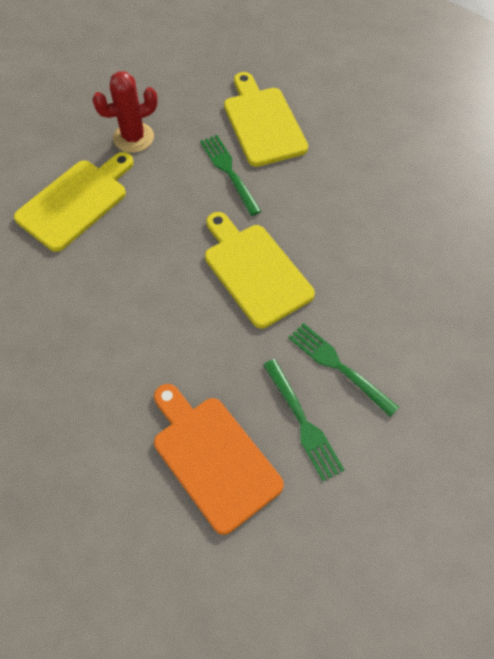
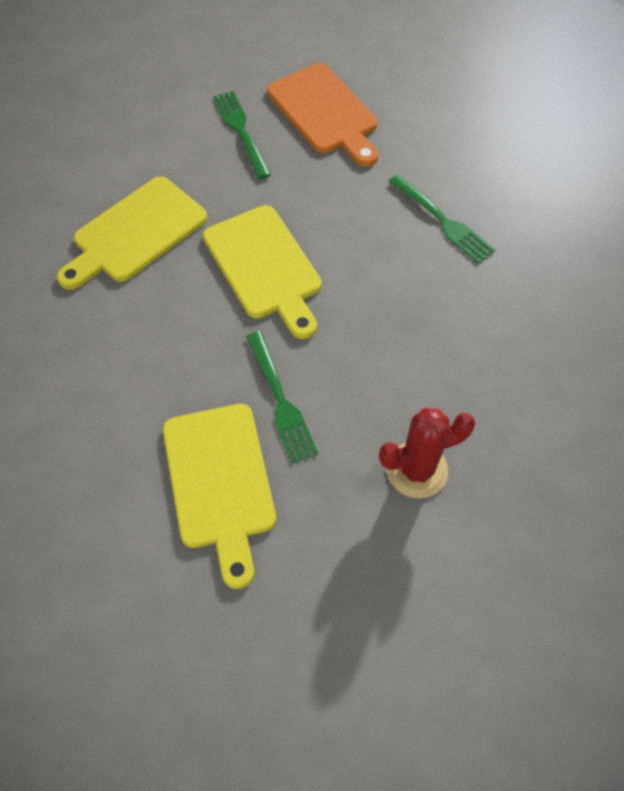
camera: 175 degrees left, 0 degrees up
yellow cutting board [14,152,134,252] -> yellow cutting board moved to [57,176,207,290]
green fork [288,323,399,417] -> green fork moved to [388,174,495,264]

